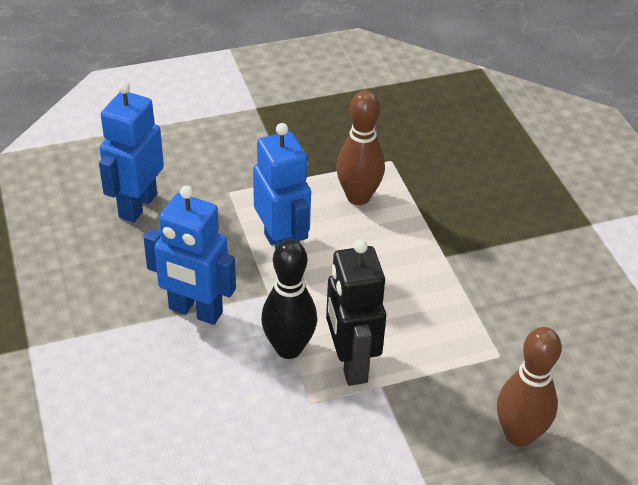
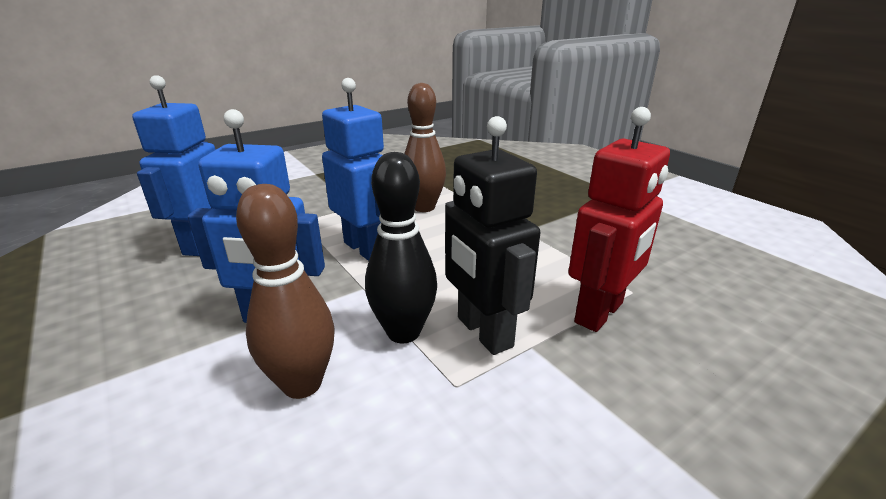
camera: 15 degrees left, 15 degrees down
brown bowling pin [497,327,562,447] -> brown bowling pin moved to [236,184,335,399]
none -> red robot [568,107,670,332]

